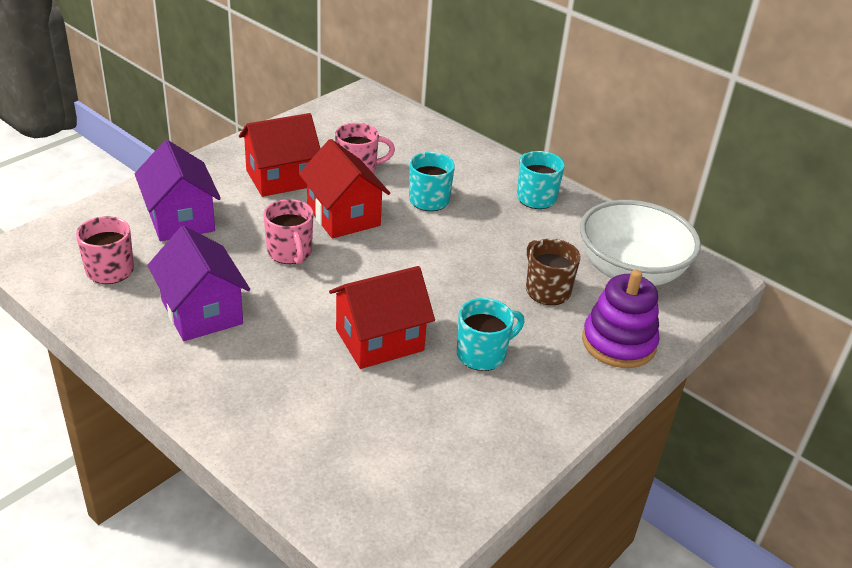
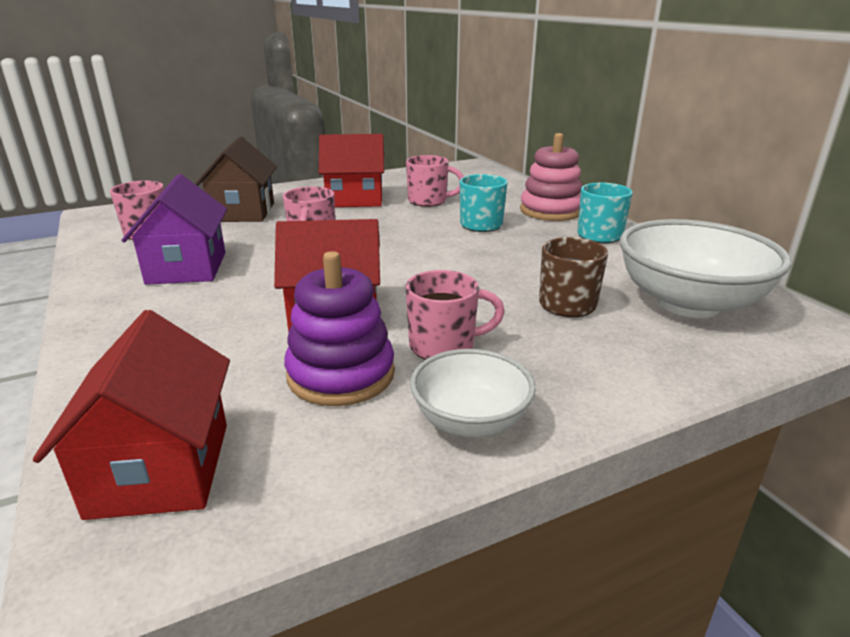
camera: 25 degrees right, 10 degrees down
purple house [135,140,221,241] -> brown house [195,137,277,222]
red house [299,139,390,239] -> red house moved to [33,310,230,520]
turquoise mug [457,298,525,371] -> pink mug [406,270,505,360]
purple stacking toy [582,269,660,368] -> purple stacking toy moved to [284,251,395,406]
none -> white bowl [410,349,536,438]
none -> pink stacking toy [520,133,582,221]

